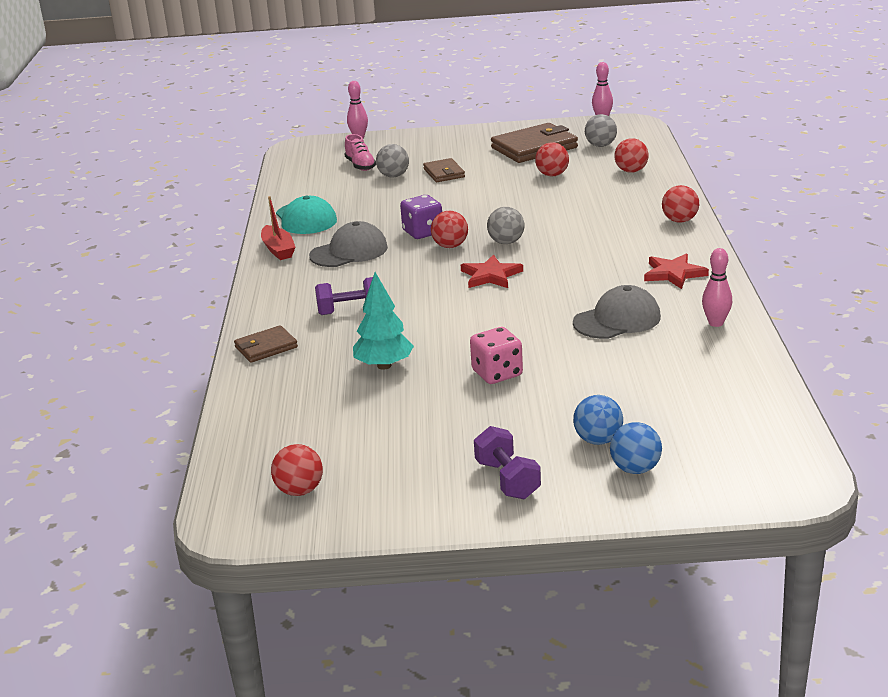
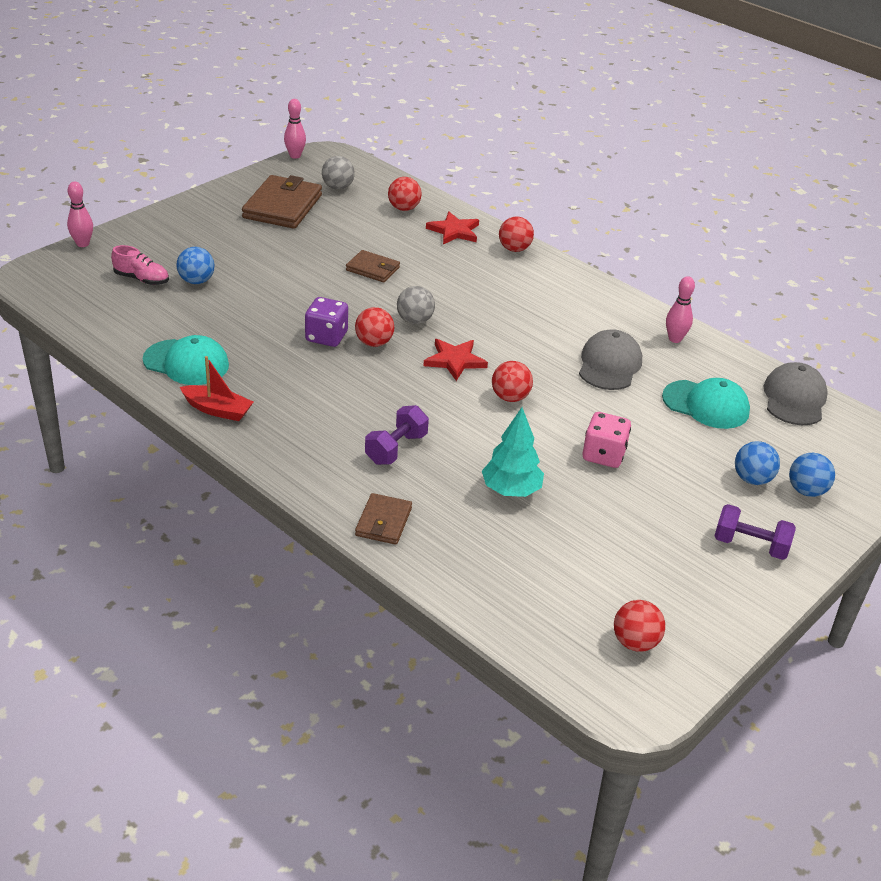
camera: 50 degrees left, 10 degrees up
grey cap [309,221,388,267] -> grey cap moved to [764,362,828,425]
grey ball [376,144,409,178] -> blue ball [177,247,214,284]
brown wallet [423,158,465,182] -> brown wallet moved to [346,250,400,282]
red ball [535,142,569,176] -> red ball moved to [492,361,533,402]
red star [644,253,709,289] -> red star moved to [426,211,479,244]
none -> turquoise cap [662,378,750,429]

